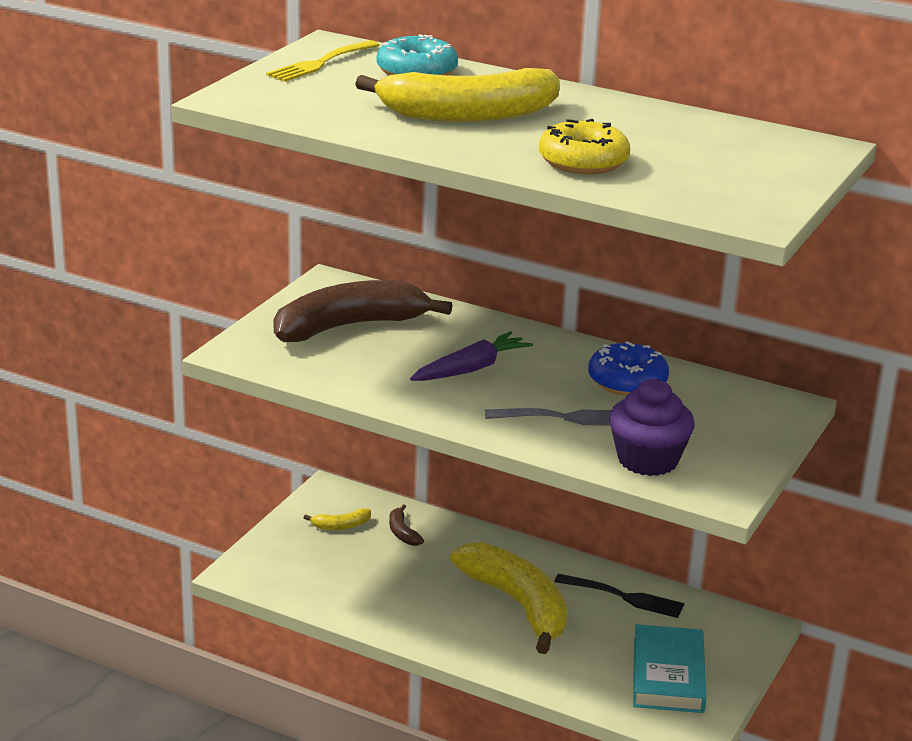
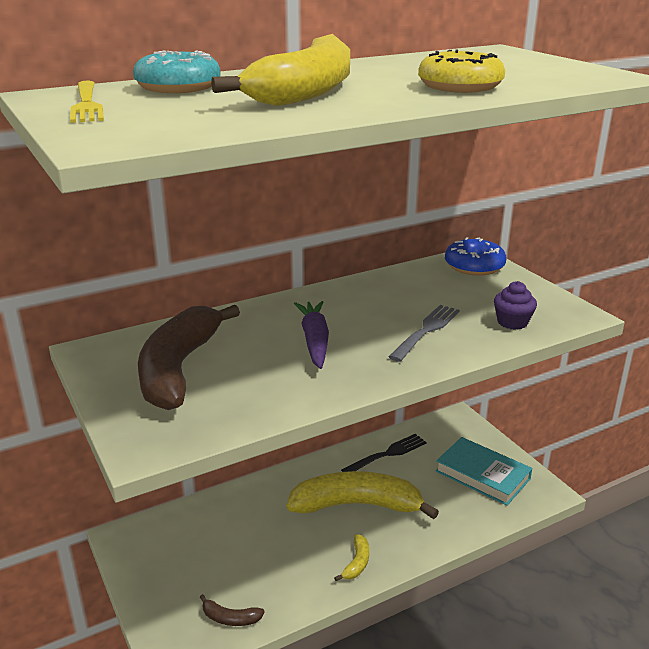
camera: 55 degrees left, 0 degrees up
yellow banana [303,508,371,530] -> yellow banana moved to [334,534,369,581]
brown banana [389,504,424,546] -> brown banana moved to [200,594,265,626]
blue donut [588,341,669,396] -> blue donut moved to [445,237,506,276]
purple cupcake [609,379,695,476] -> purple cupcake [494,281,537,330], size x0.62

